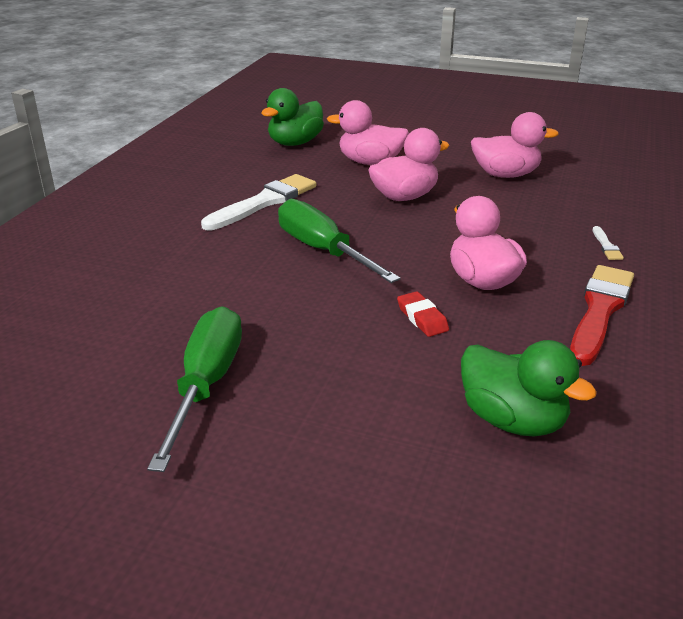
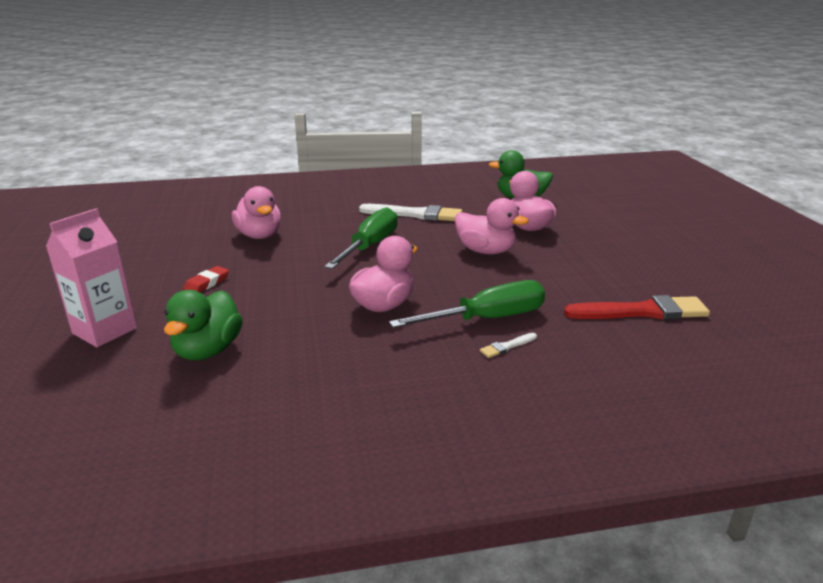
camera: 60 degrees right, 5 degrees down
green screwdriver [147,306,242,472] -> green screwdriver moved to [389,280,545,328]
red eraser [397,291,449,337] -> red eraser moved to [183,266,229,293]
pink duck [471,112,559,178] -> pink duck moved to [232,186,281,239]
red brush [570,265,634,366] -> red brush moved to [564,295,710,320]
none -> pink carton [46,208,137,347]

